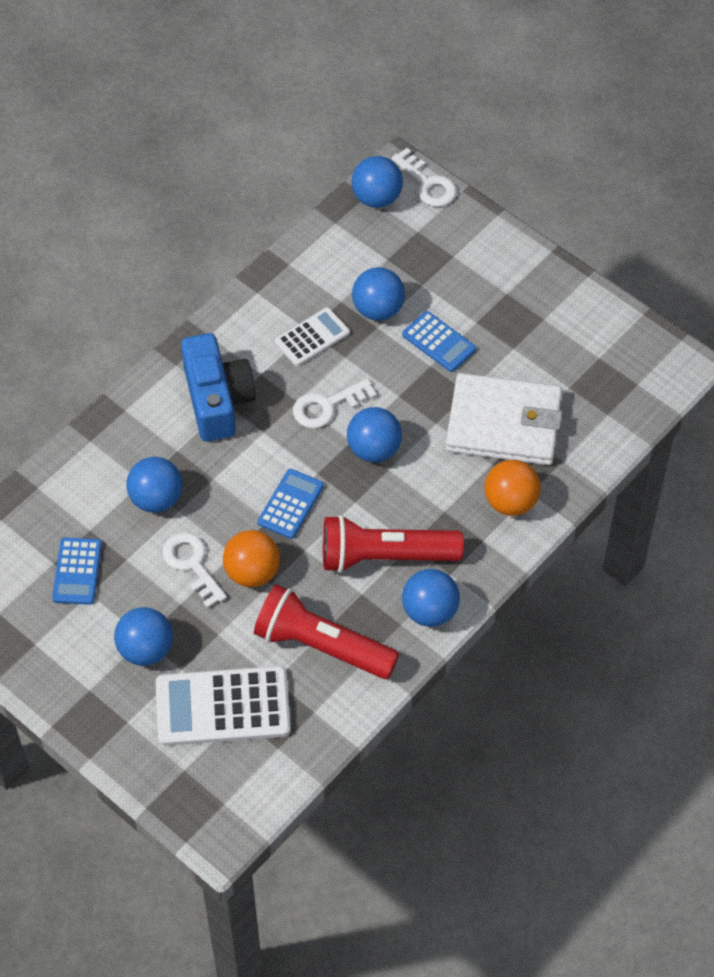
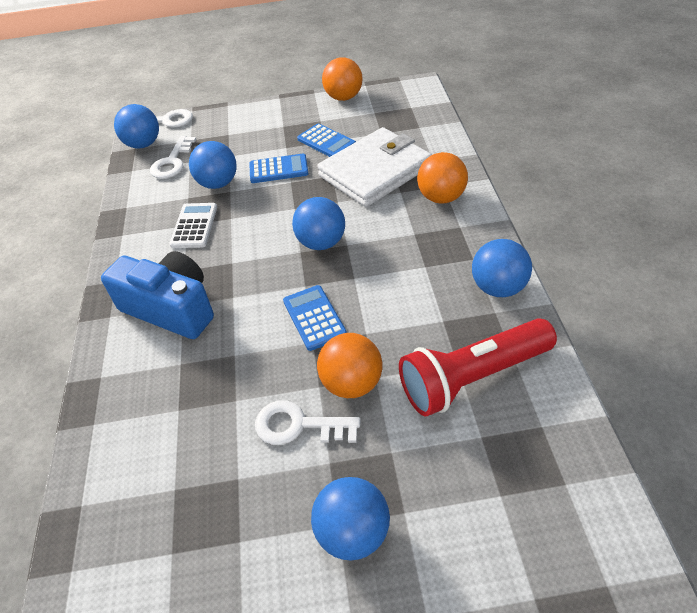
camera: 45 degrees left, 10 degrees down
blue calculator [52,537,102,605] -> blue calculator moved to [297,123,356,157]
blue ball [126,457,183,513] -> none
white calculator [156,666,291,746] -> none
white key [293,379,377,428] -> white key moved to [150,136,196,179]
red flashlight [323,515,464,573] -> none
none -> orange ball [322,57,363,101]

